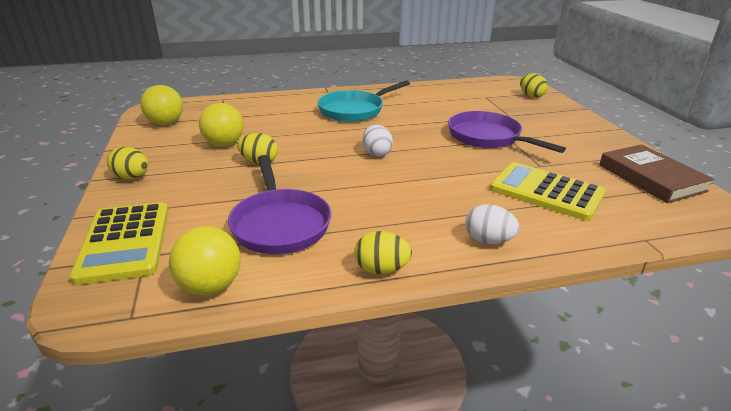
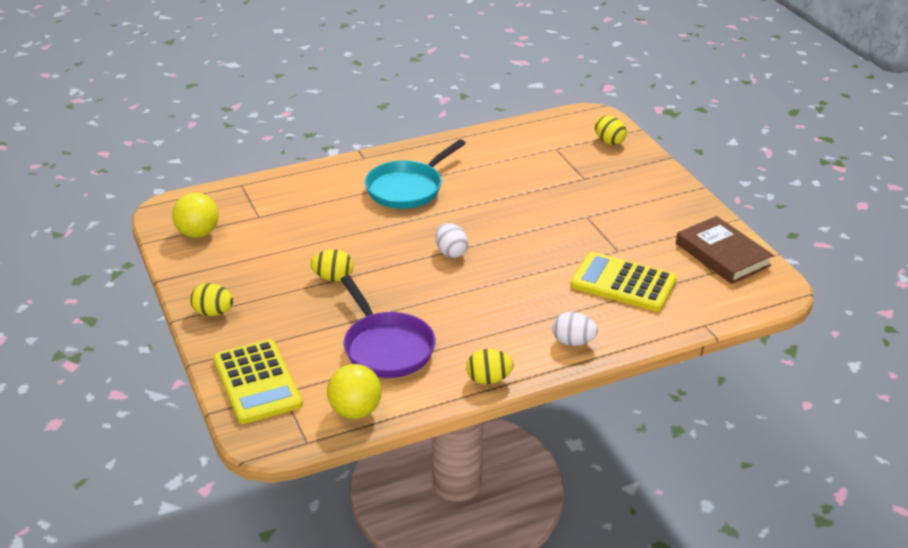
camera: 10 degrees left, 5 degrees up
yellow ball [199,103,244,146] -> none
purple pan [448,111,566,153] -> none

